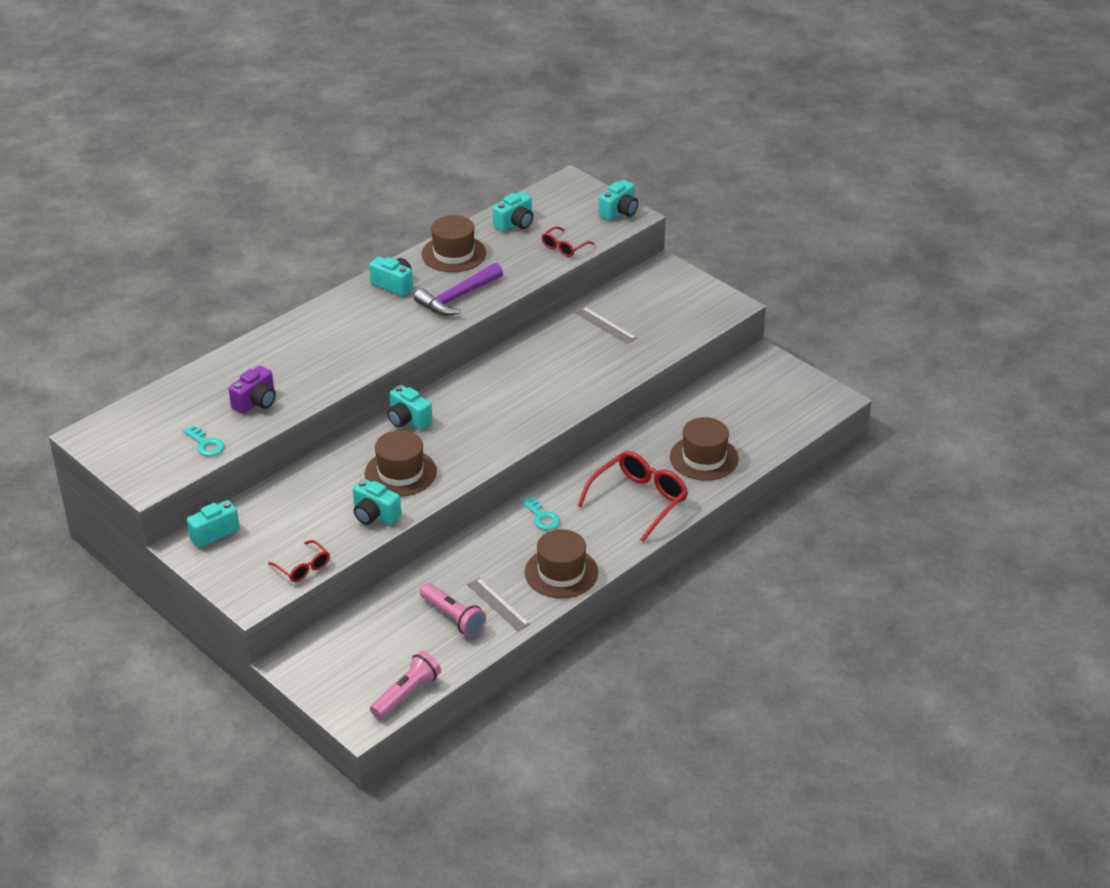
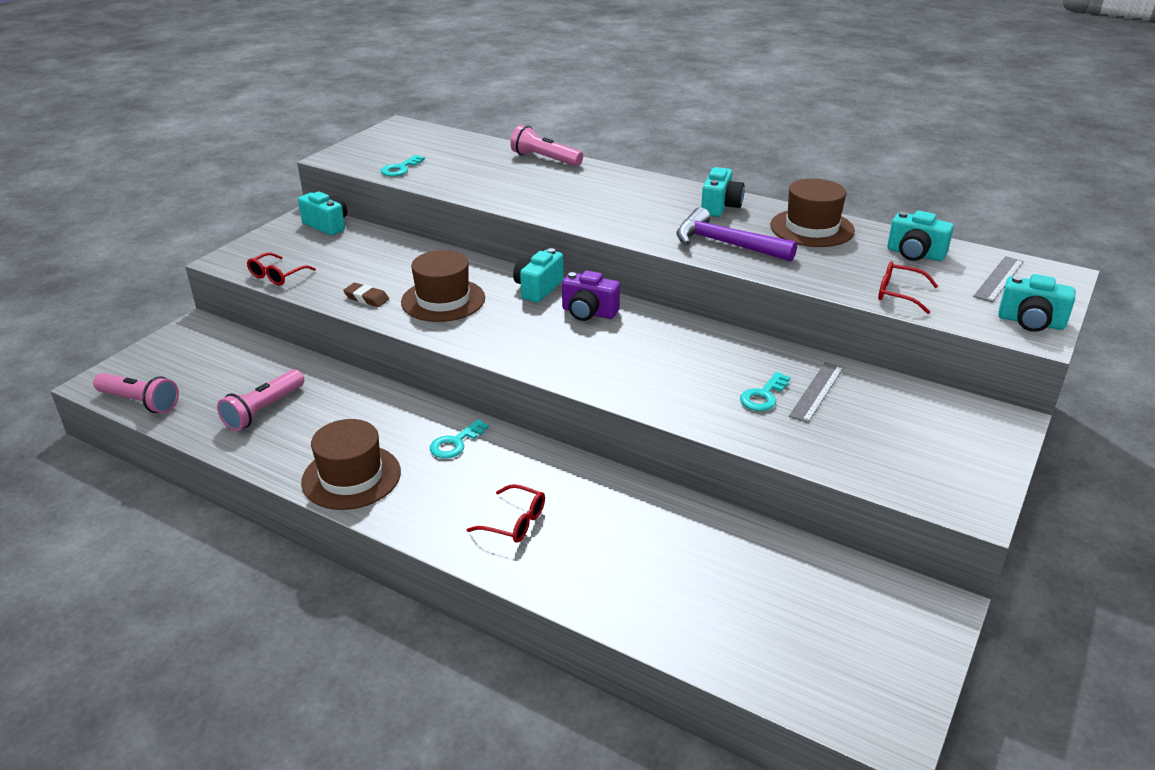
camera: 75 degrees right, 5 degrees down
purple camera [229,366,276,414] -> purple camera moved to [562,270,620,321]
turquoise camera [353,479,401,525] -> brown eraser [343,283,389,307]
grey ruler [467,578,530,631] -> grey ruler moved to [973,256,1024,303]
red glasses [577,451,688,542] -> red glasses [466,484,545,543], size x0.53
brown hat [670,417,739,481] -> none
none -> pink flashlight [511,125,583,166]
none -> turquoise key [740,372,790,411]

